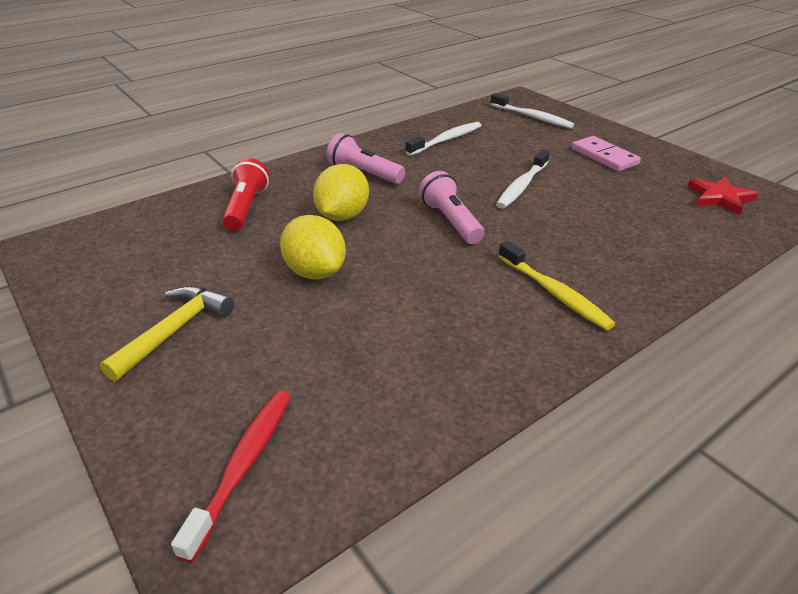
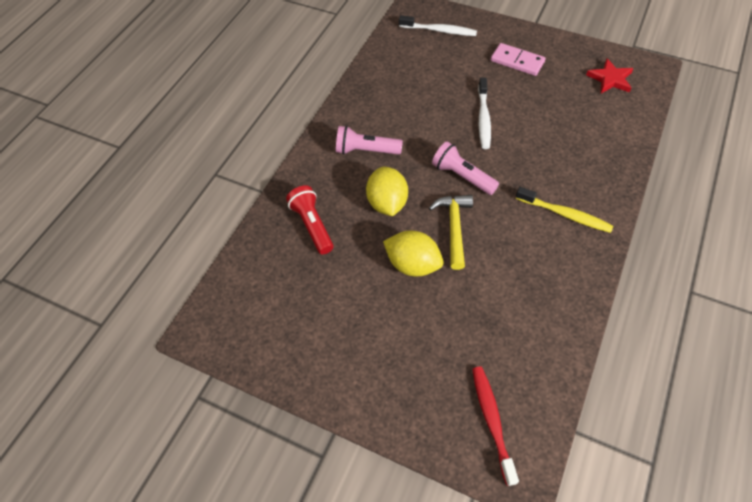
camera: 25 degrees left, 20 degrees up
yellow hammer [100,286,234,381] -> yellow hammer moved to [429,195,473,270]
white toothbrush [405,122,481,156] -> none

